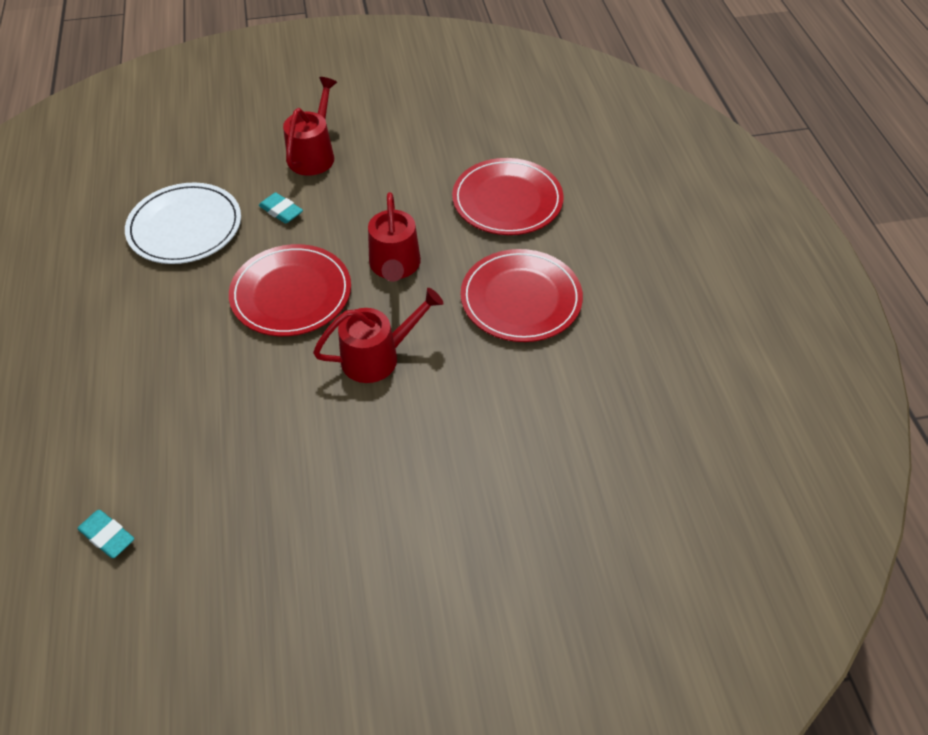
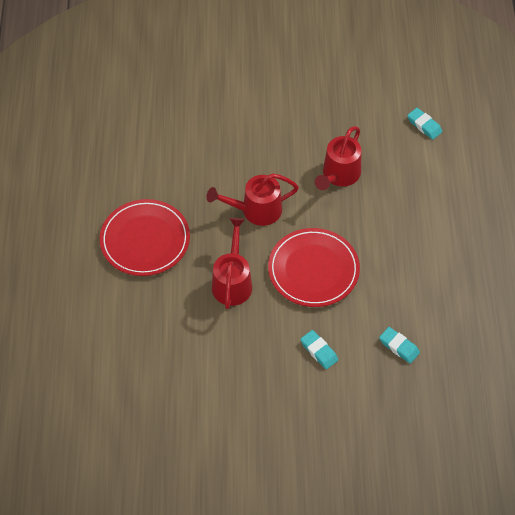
camera: 170 degrees left, 5 degrees up
white plate [125,183,241,264] -> turquoise eraser [379,327,420,364]
red watering can [283,77,337,176] -> red watering can moved to [315,126,362,190]
red plate [452,158,564,235] -> none

